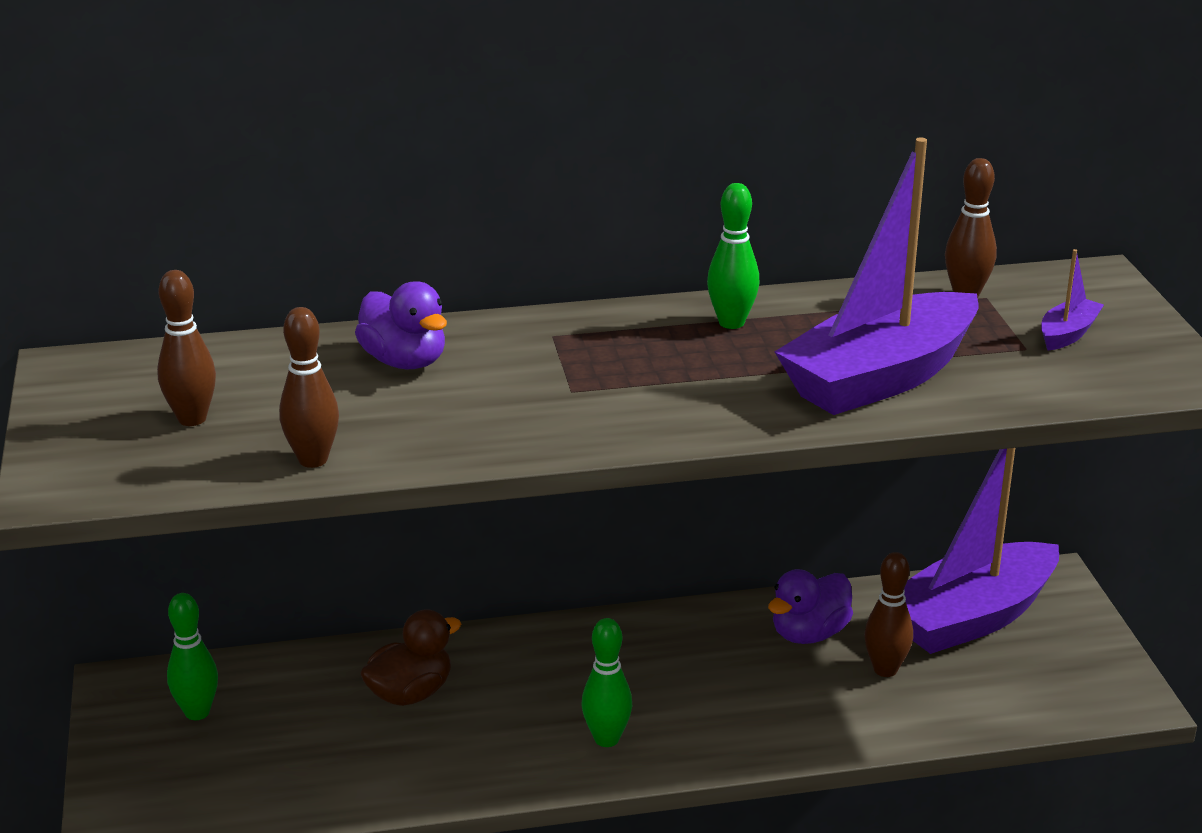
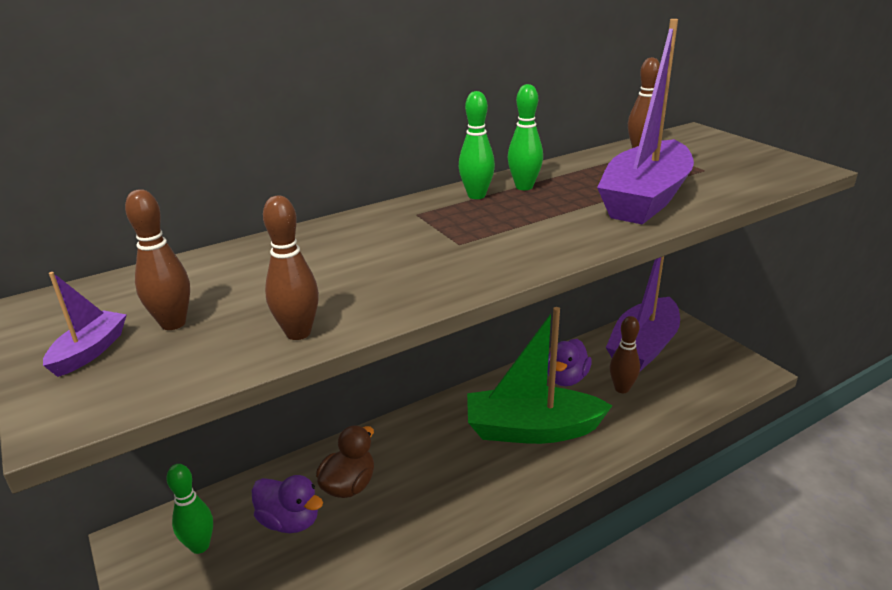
camera: 20 degrees left, 0 degrees up
purple duck [355,281,447,369] -> purple duck moved to [252,475,323,533]
green bowling pin [581,618,632,747] -> green bowling pin moved to [459,91,495,199]
purple boat [1041,249,1104,350] -> purple boat moved to [43,272,127,377]
none -> green boat [467,307,613,444]

